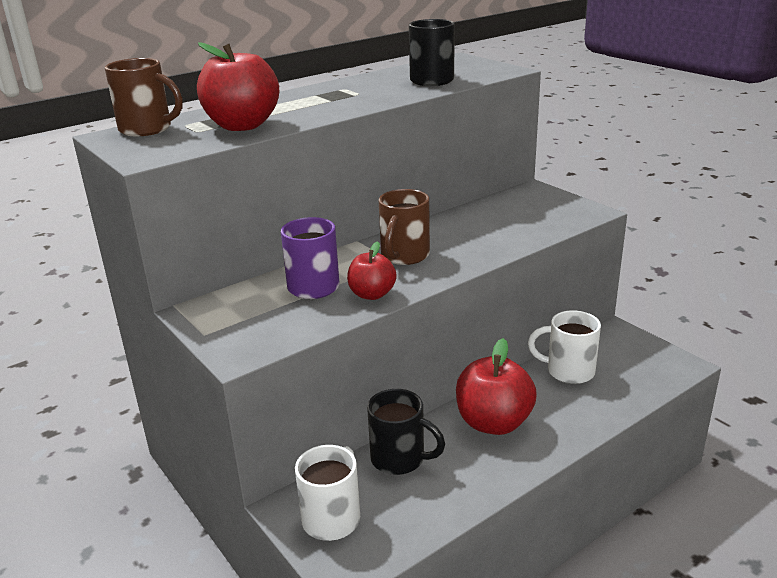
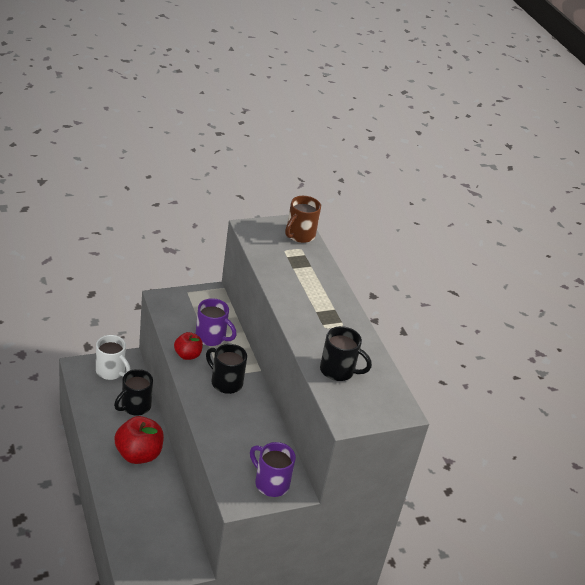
camera: 100 degrees right, 10 degrees up
red apple [197,42,279,131] -> none
brown mug [379,189,430,265] -> black mug [206,344,247,394]
white mug [528,310,601,384] -> none
none -> purple mug [250,442,296,497]

